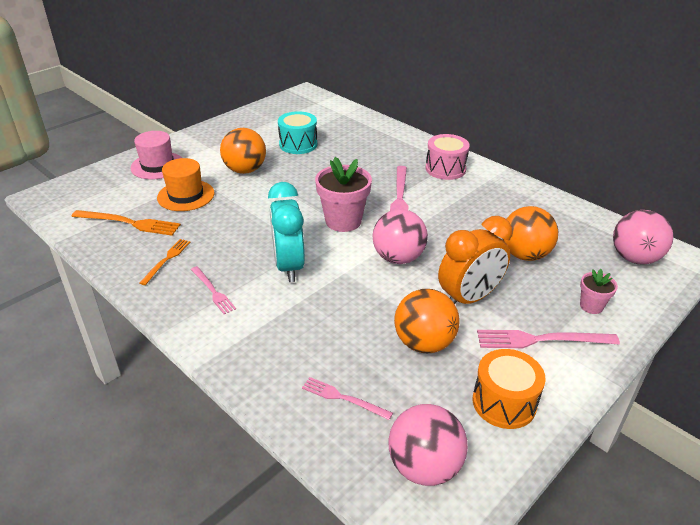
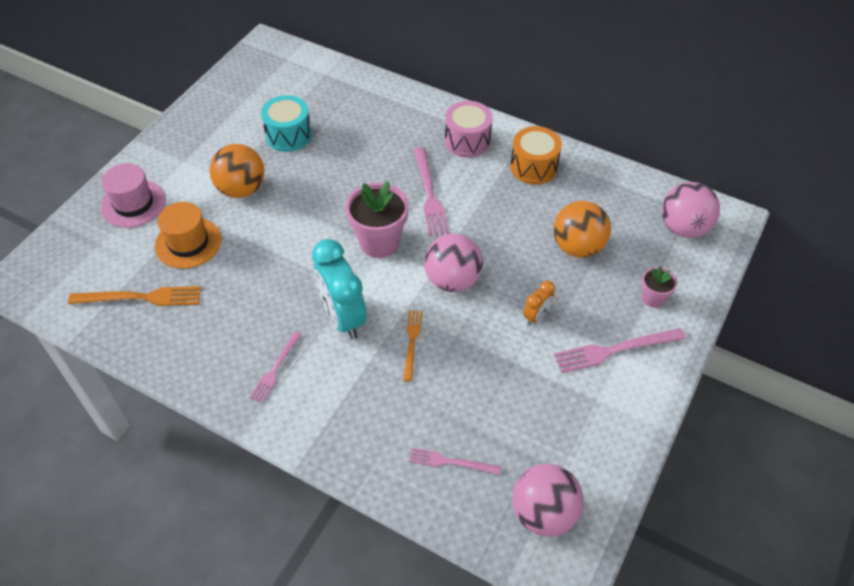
camera: 15 degrees left, 15 degrees up
orange fork [140,239,190,285] -> orange fork moved to [403,310,423,382]
pink fork [191,266,236,314] -> pink fork turned 75 degrees clockwise [250,331,302,403]
orange ball [394,289,460,353] -> none
orange clock [438,216,512,304] -> orange clock [523,281,555,326], size x0.49
orange drum [472,349,546,429] -> orange drum moved to [510,126,562,185]

